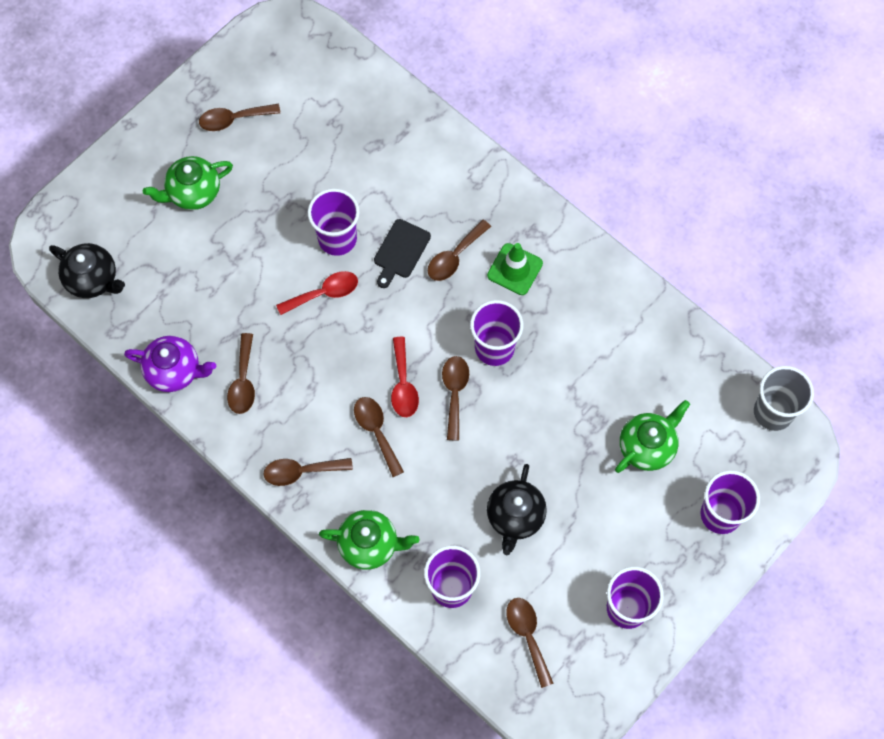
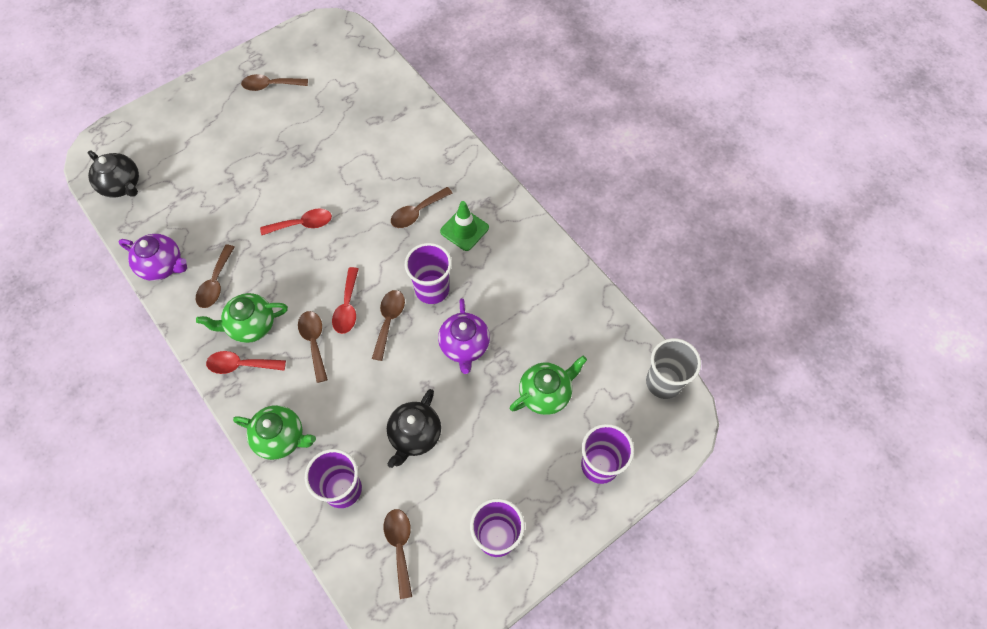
camera: 10 degrees right, 5 degrees down
green teapot [143,156,233,210] -> green teapot moved to [196,293,288,343]
brown spoon [263,458,353,486] -> red spoon [206,351,286,374]
purple cup [308,189,360,256] -> none
black cutting board [374,219,431,288] -> none
none -> purple teapot [438,298,490,374]

